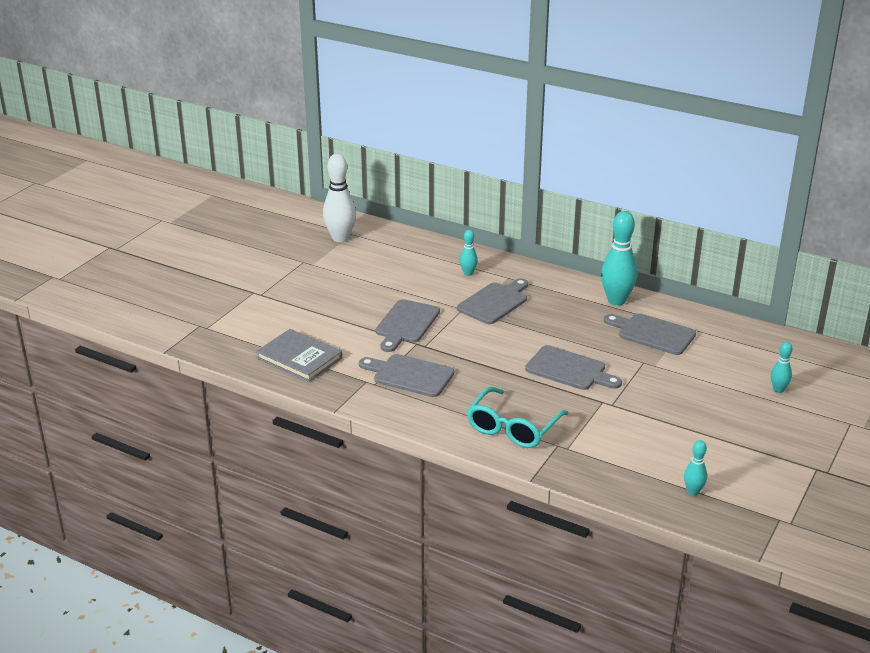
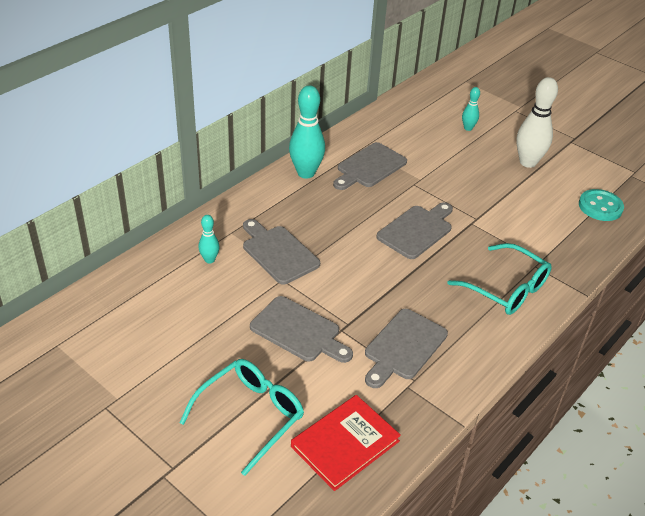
camera: 80 degrees left, 10 degrees up
grey book [256,329,342,382] -> red book [291,395,401,491]
white bowling pin [323,154,356,243] -> white bowling pin moved to [516,77,558,168]
turquoise bowling pin [684,440,707,495] -> turquoise button [579,189,624,221]
none -> turquoise glasses [179,359,304,476]

